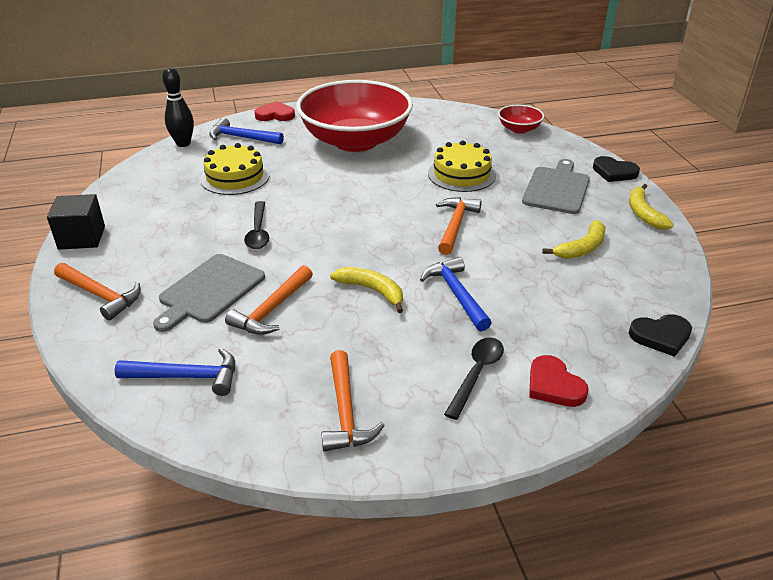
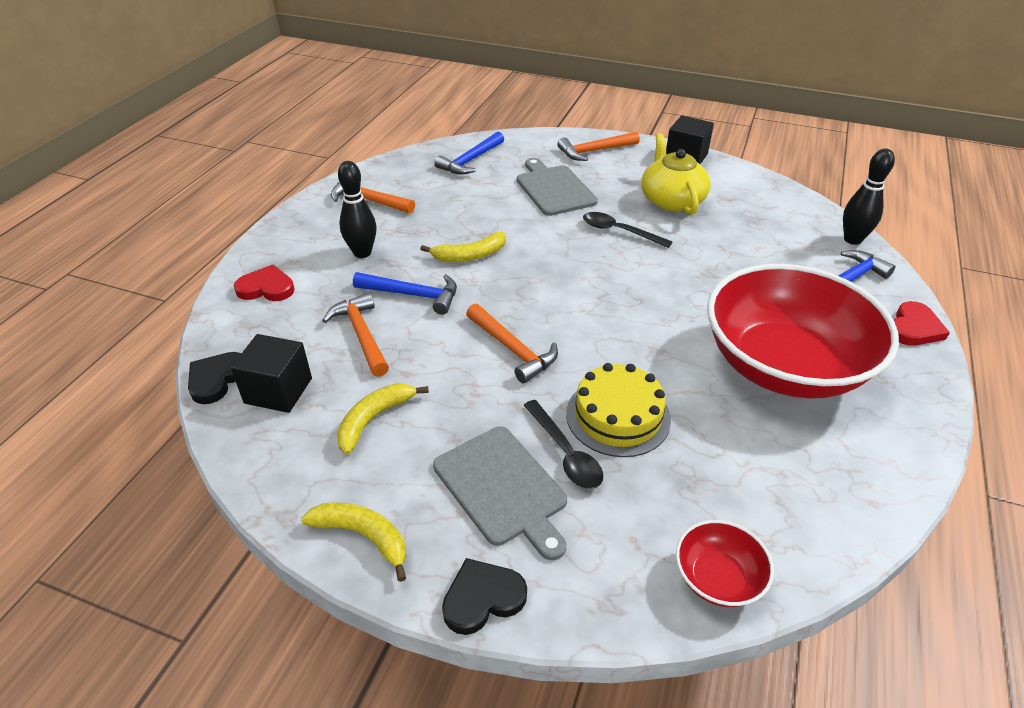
camera: 125 degrees right, 5 degrees up
yellow cake [200,143,270,195] -> none
orange hammer [225,265,313,335] -> orange hammer moved to [322,293,389,377]
black spoon [444,337,504,420] -> black spoon moved to [524,400,603,489]
yellow banana [542,220,606,259] -> yellow banana turned 45 degrees clockwise [337,384,429,455]
none -> black cube [231,334,312,413]
none -> black bowling pin [338,161,377,258]
none -> yellow teapot [641,134,711,215]

